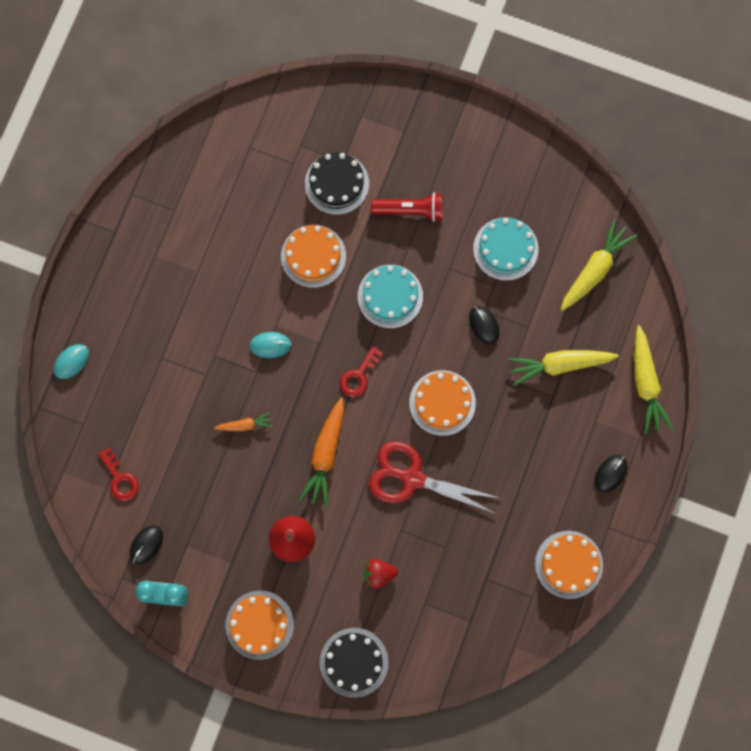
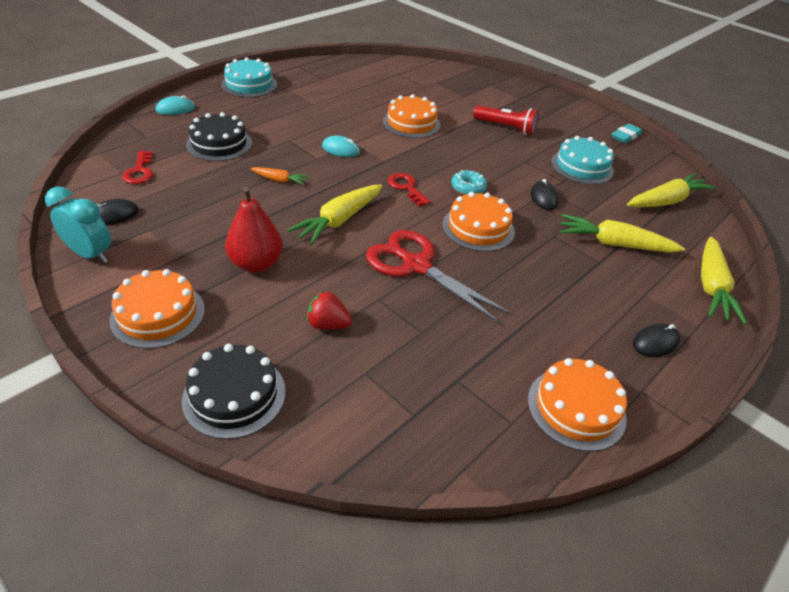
camera: 20 degrees right, 35 degrees down
orange carrot [299,397,344,507] -> yellow carrot [287,184,382,245]
black cake [305,152,369,215] -> black cake moved to [186,112,252,161]
red key [340,346,383,397] -> red key turned 90 degrees clockwise [388,173,431,206]
turquoise cake [358,265,423,328] -> turquoise cake moved to [221,57,277,97]
none -> turquoise donut [451,170,487,195]
none -> turquoise eraser [612,124,642,143]

